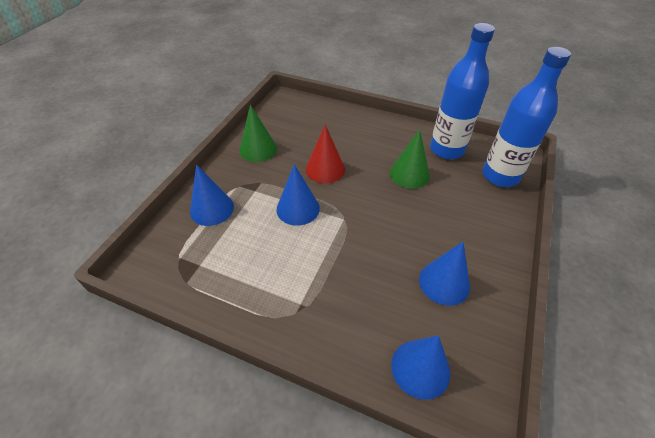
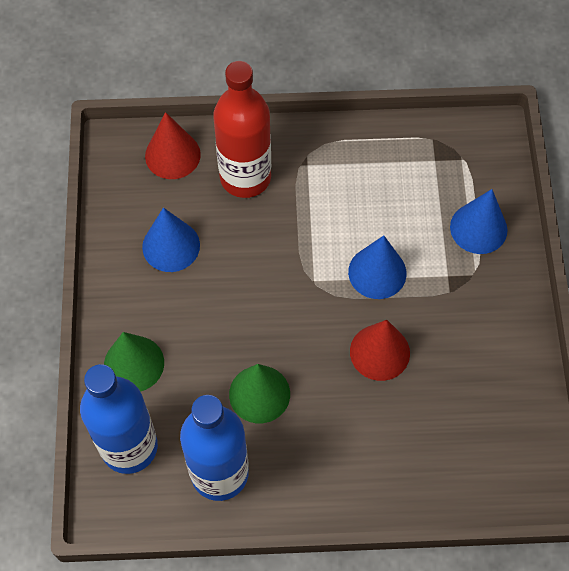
camera: 155 degrees right, 15 degrees up
green cone [239,104,277,162] -> green cone moved to [104,332,164,392]
blue cone [391,335,450,400] -> red cone [145,112,201,179]
none -> red bottle [213,61,271,198]

